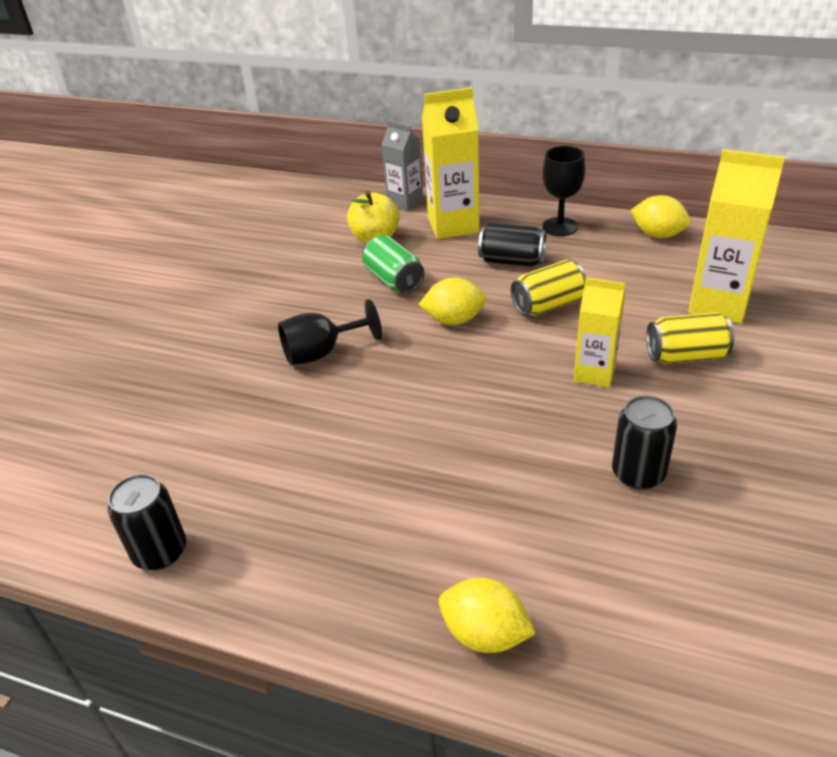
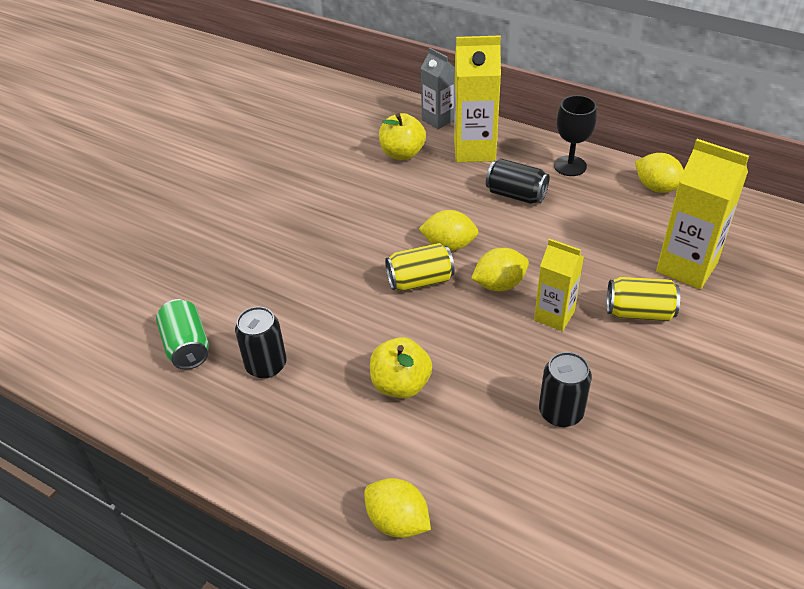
camera: 10 degrees right, 5 degrees up
black can [108,474,186,570] -> black can moved to [235,307,286,378]
black goblet [278,299,382,365] -> none
green can [362,235,424,294] -> green can moved to [156,299,209,369]
yellow can [511,260,586,316] -> yellow can moved to [385,243,454,291]
none -> yellow apple [370,337,432,399]
none -> yellow lemon [471,248,529,291]

